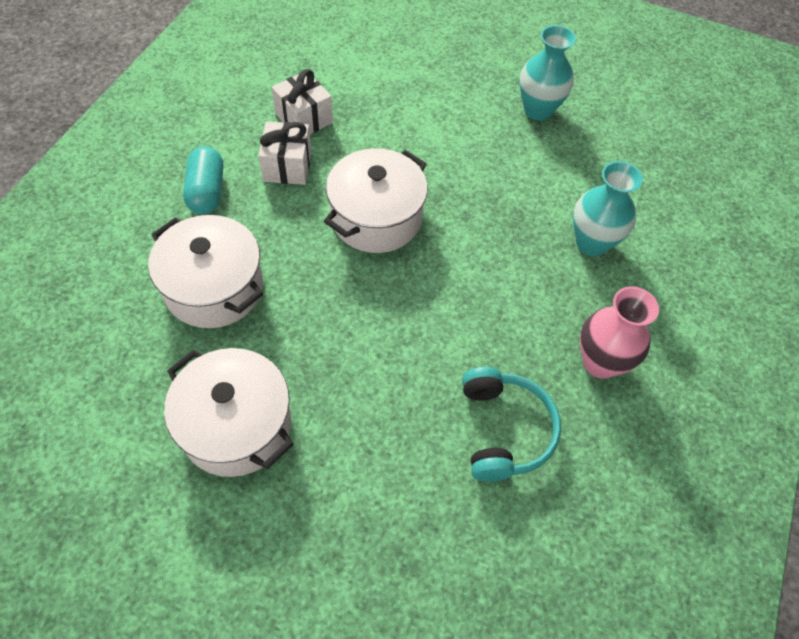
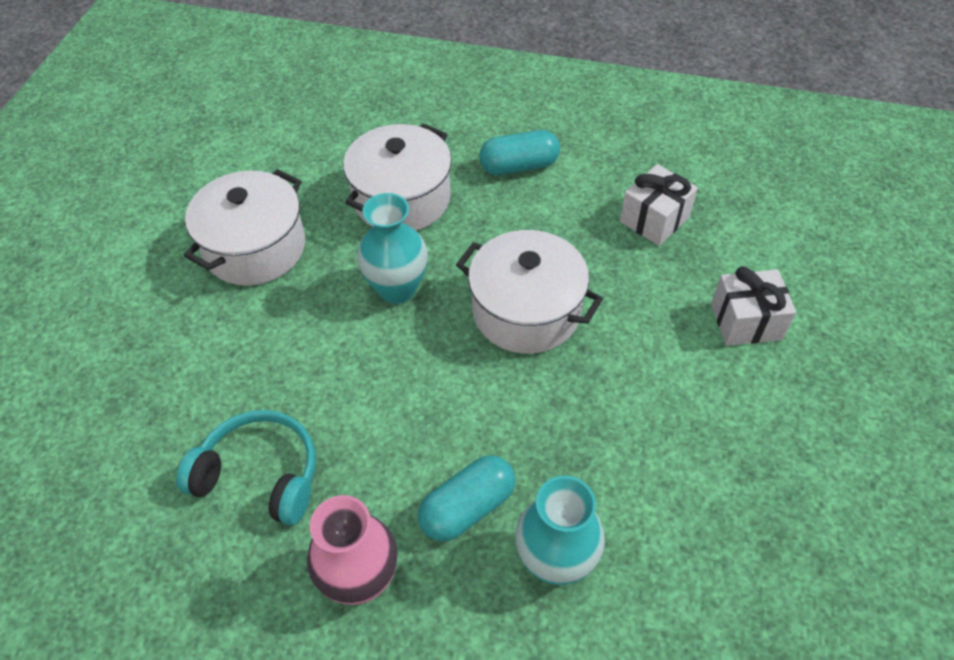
camera: 85 degrees right, 5 degrees down
white gift [258,121,311,185] -> white gift moved to [711,266,796,346]
turquoise headphones [462,367,561,482] -> turquoise headphones turned 150 degrees counterclockwise [176,410,316,525]
turquoise vase [519,25,576,121] -> turquoise vase moved to [357,193,428,304]
none -> turquoise capsule [418,455,515,542]

